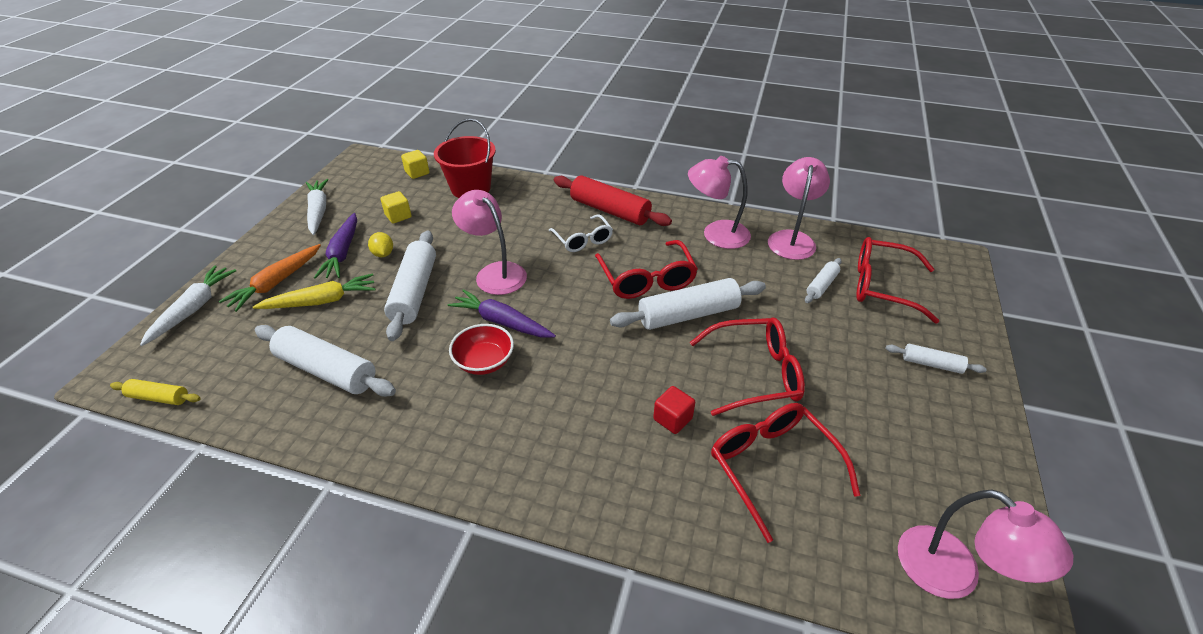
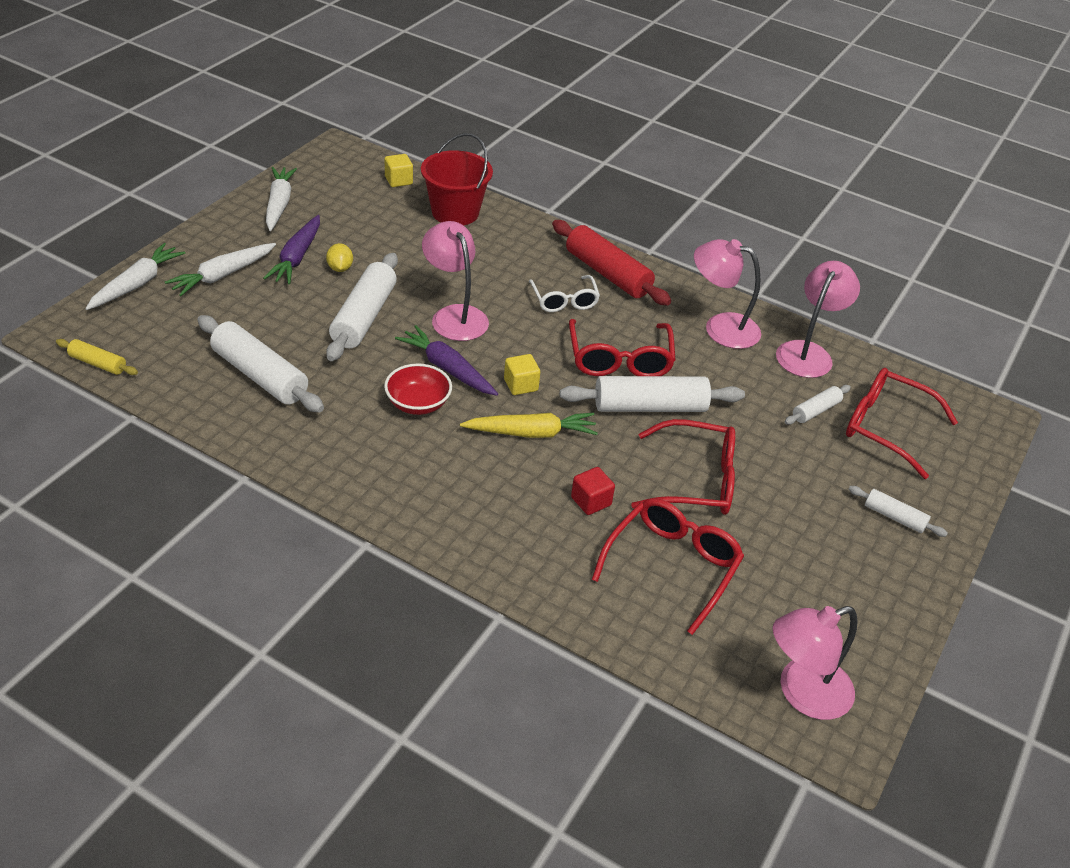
camera: 10 degrees right, 0 degrees up
orange carrot [219,244,321,312] -> white carrot [165,243,276,296]
yellow carrot [253,273,376,309] -> yellow carrot moved to [460,413,598,438]
yellow cube [380,191,412,223] -> yellow cube moved to [504,354,540,395]
red glasses [711,403,861,543] -> red glasses turned 45 degrees clockwise [592,498,744,635]
pink lamp [898,490,1073,599] -> pink lamp turned 90 degrees clockwise [773,606,858,720]

